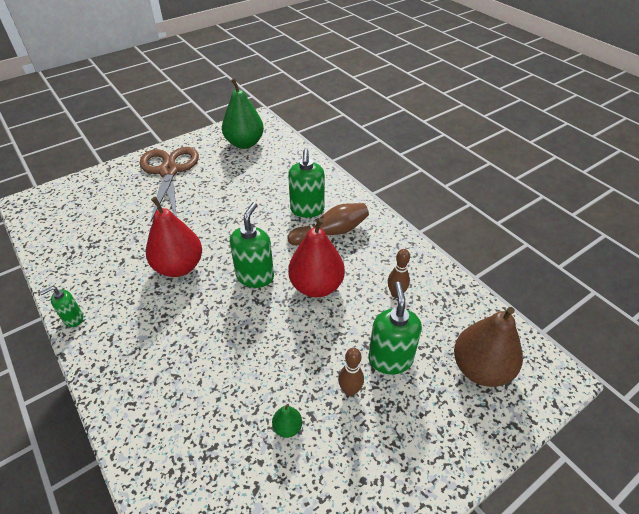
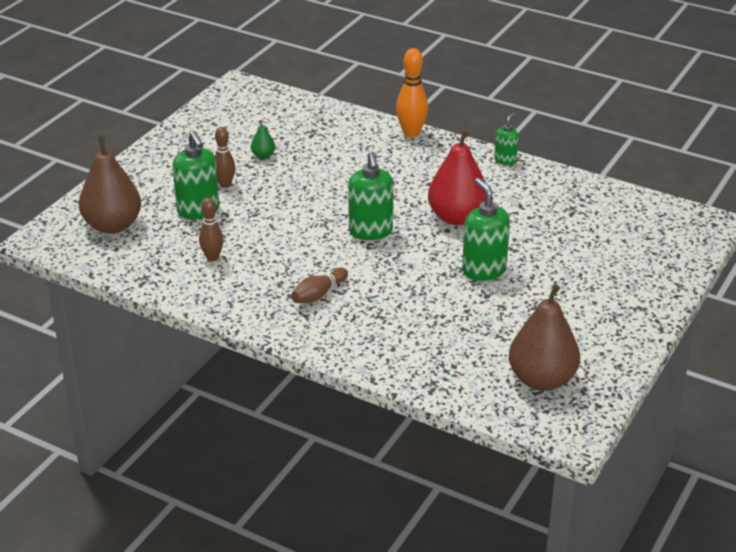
camera: 155 degrees right, 10 degrees down
brown scissors [140,147,199,222] -> none
green pear [222,78,264,149] -> brown pear [509,284,580,391]
brown bowling pin [287,203,369,245] -> brown bowling pin [291,268,348,303], size x0.67
green soap dispenser [288,149,325,218] -> green soap dispenser moved to [462,178,510,281]
red pear [288,218,345,297] -> none
none -> orange bowling pin [396,48,428,138]

